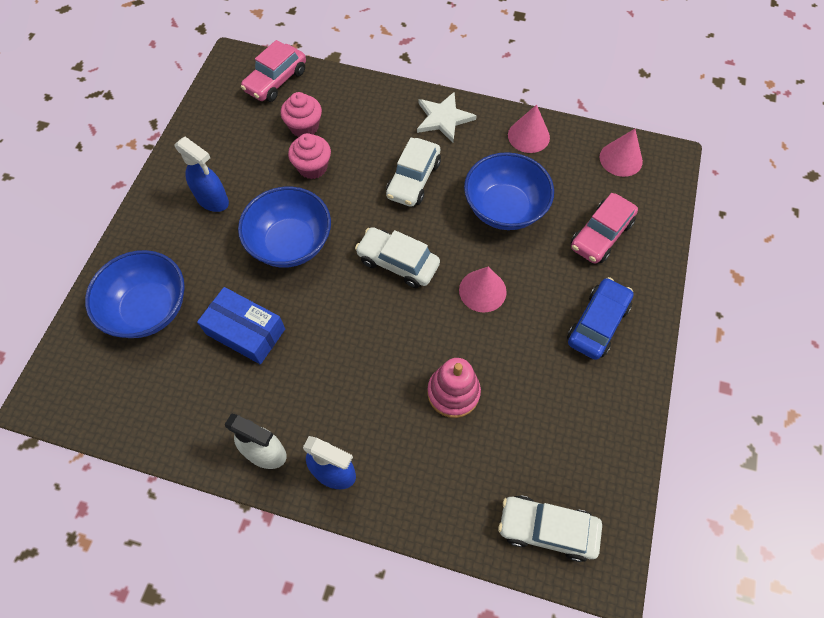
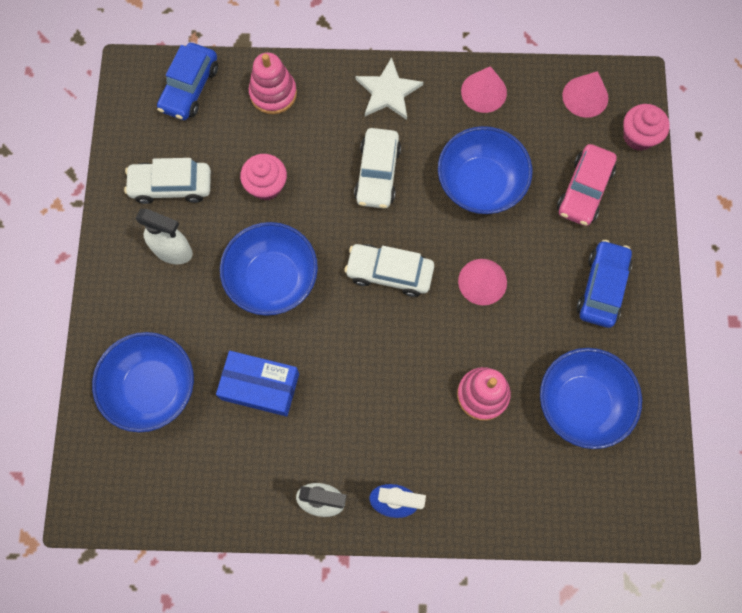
camera: 15 degrees left, 10 degrees up
blue spray bottle [174,137,229,212] -> white spray bottle [136,208,193,264]
pink car [241,40,306,102] -> blue car [157,43,218,120]
pink cupcake [281,92,322,137] -> pink cupcake moved to [623,104,670,151]
white car [498,495,602,562] -> white car moved to [124,158,211,204]
none -> pink stacking toy [249,53,297,114]
none -> blue bowl [540,348,642,449]

